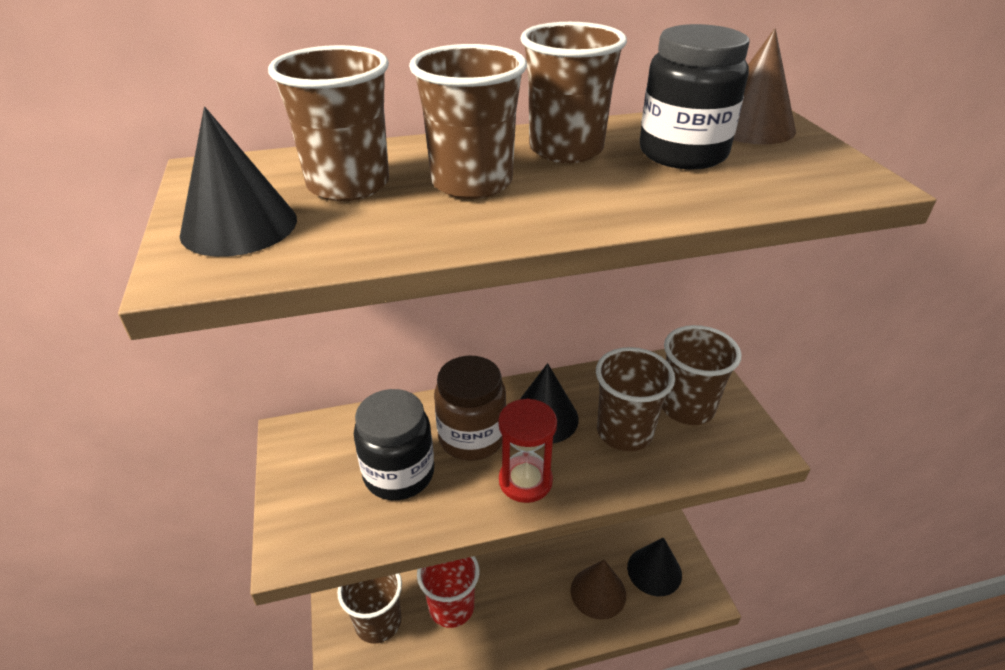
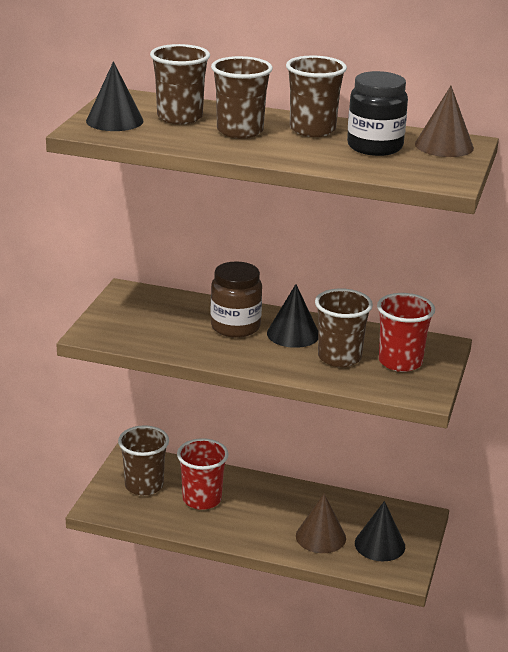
camera: 30 degrees right, 10 degrees down
black jar [354,389,434,500] -> none
red hourglass [498,398,557,503] -> none
brown cup [662,325,741,425] -> red cup [377,293,435,372]

